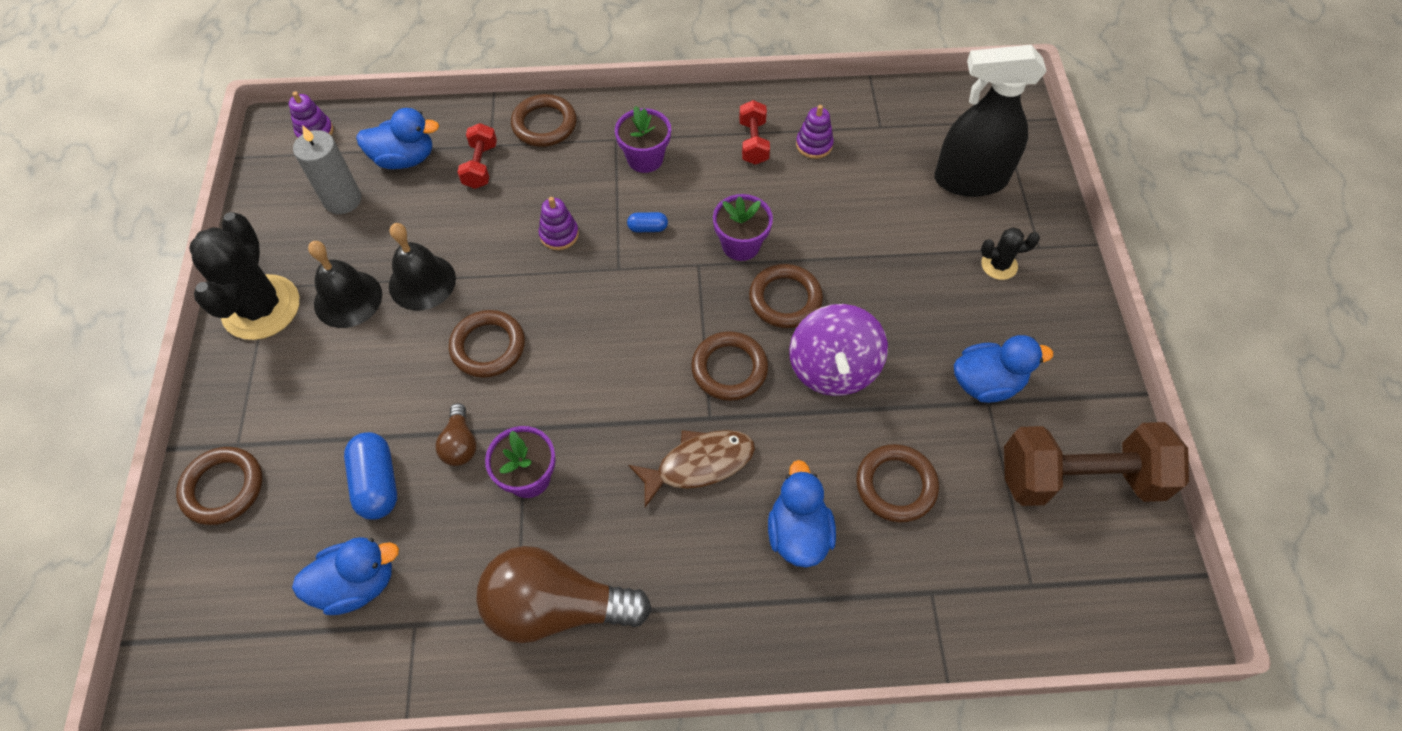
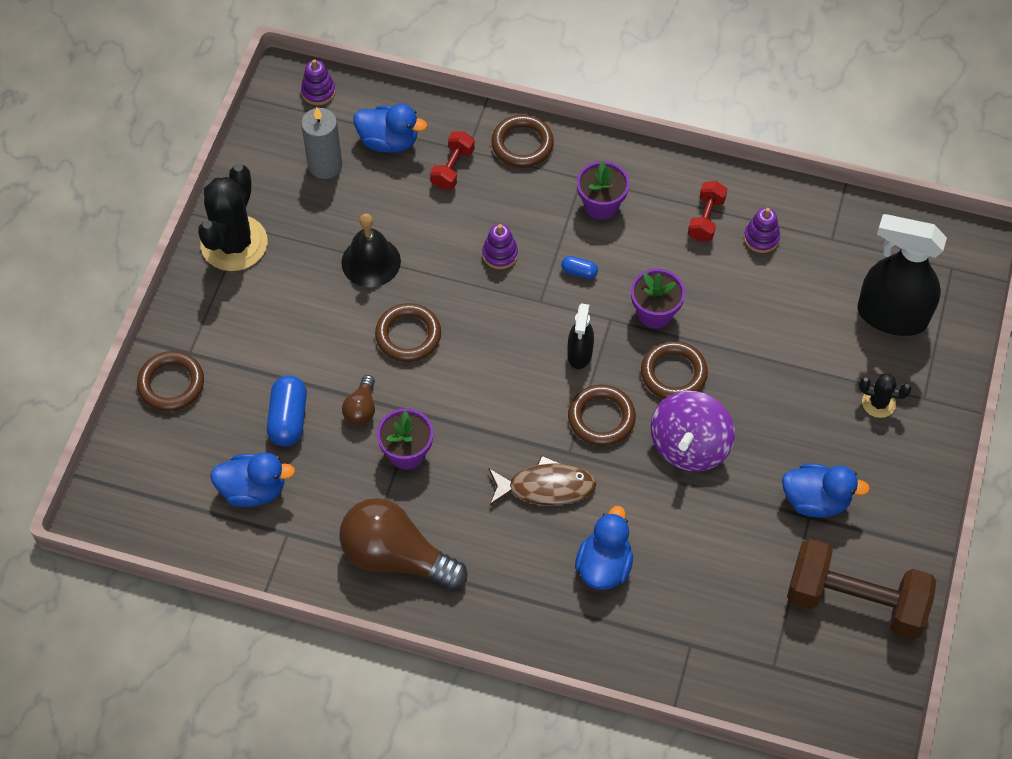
camera: 20 degrees right, 0 degrees up
black bell [308,241,382,328] -> none
brown ring [856,444,939,522] -> none
none -> black spray bottle [568,304,594,369]

